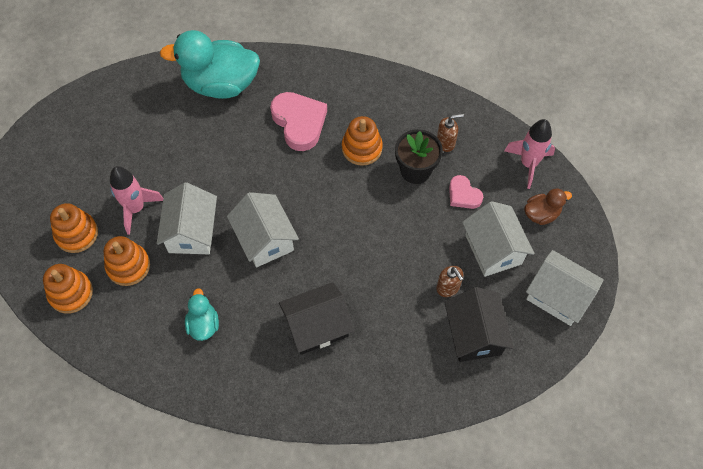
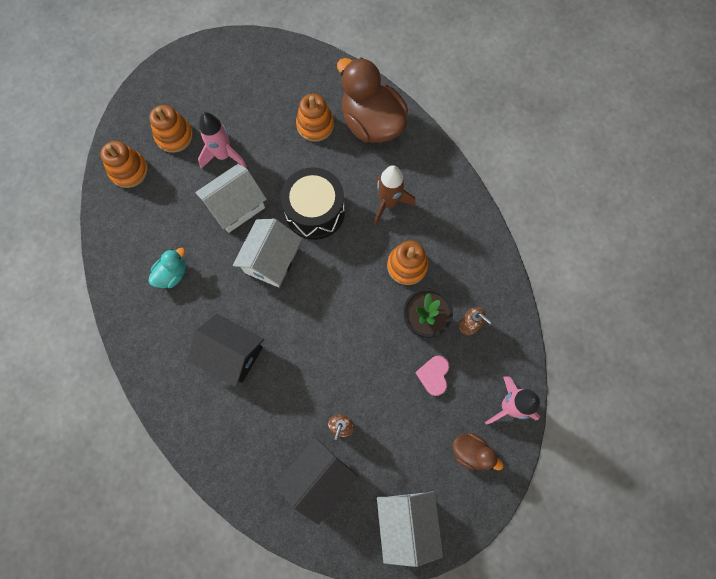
camera: 50 degrees right, 10 degrees up
orange stacking toy [104,236,150,286] -> orange stacking toy moved to [296,94,334,142]
turquoise duck [160,30,260,99] -> brown duck [337,57,408,143]
pink heart [270,92,327,151] -> brown rocket [374,165,416,225]
white house [462,201,535,277] -> none
none -> black drum [281,167,345,240]

